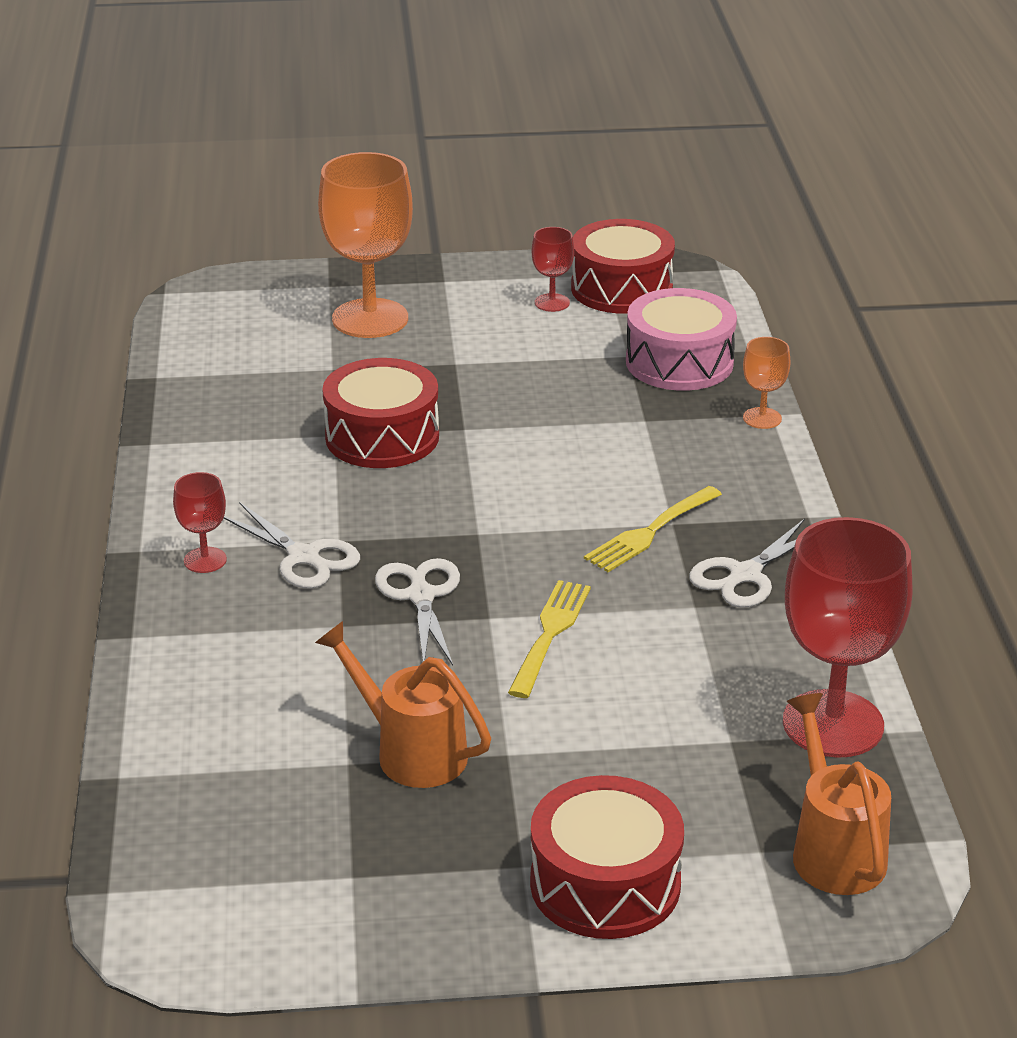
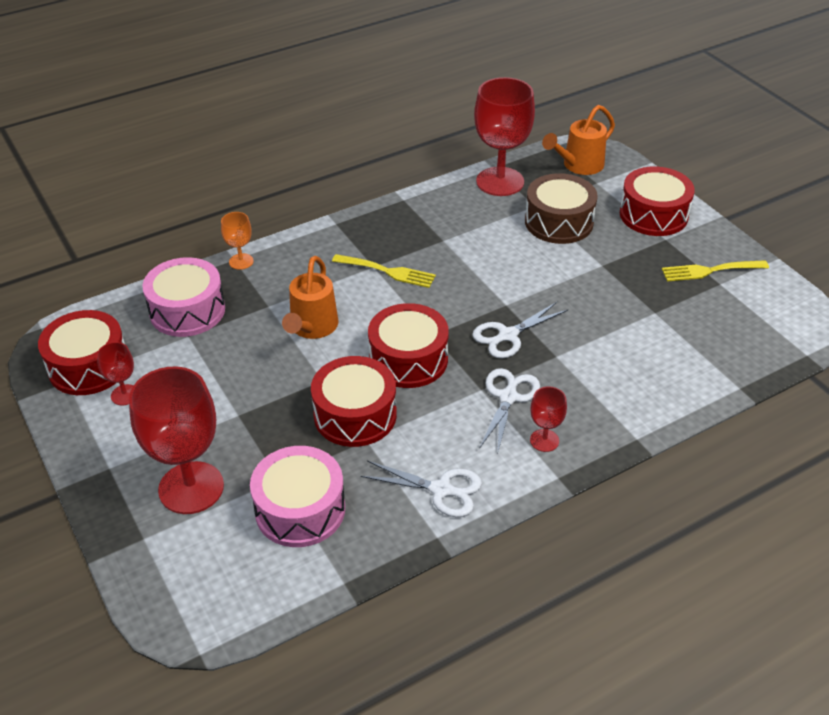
camera: 115 degrees left, 10 degrees up
orange watering can [315,621,491,788] -> orange watering can moved to [282,256,339,339]
orange goblet [318,152,413,338] -> red goblet [129,366,224,514]
yellow fork [508,580,591,698] -> yellow fork moved to [662,260,769,282]
white scissors [689,519,805,608] -> white scissors moved to [361,461,482,517]
none -> pink drum [250,446,345,547]
none -> red drum [368,303,449,388]
none -> brown drum [525,173,598,244]

